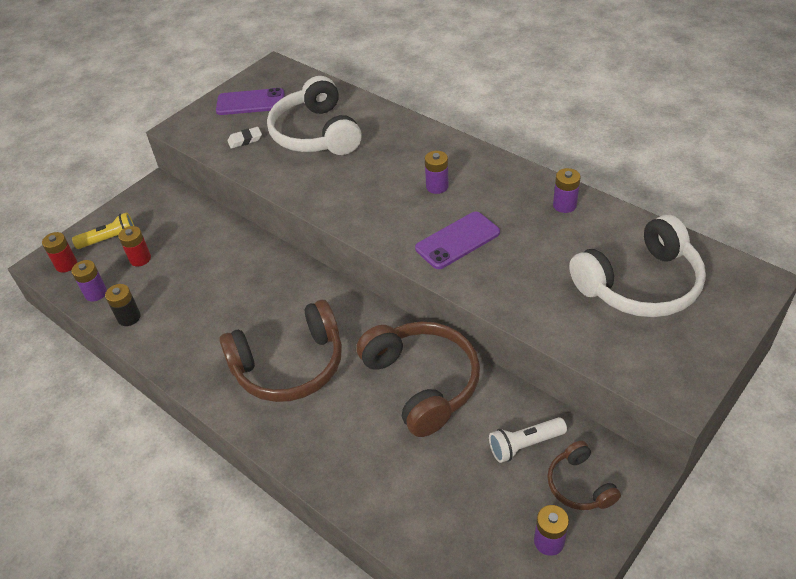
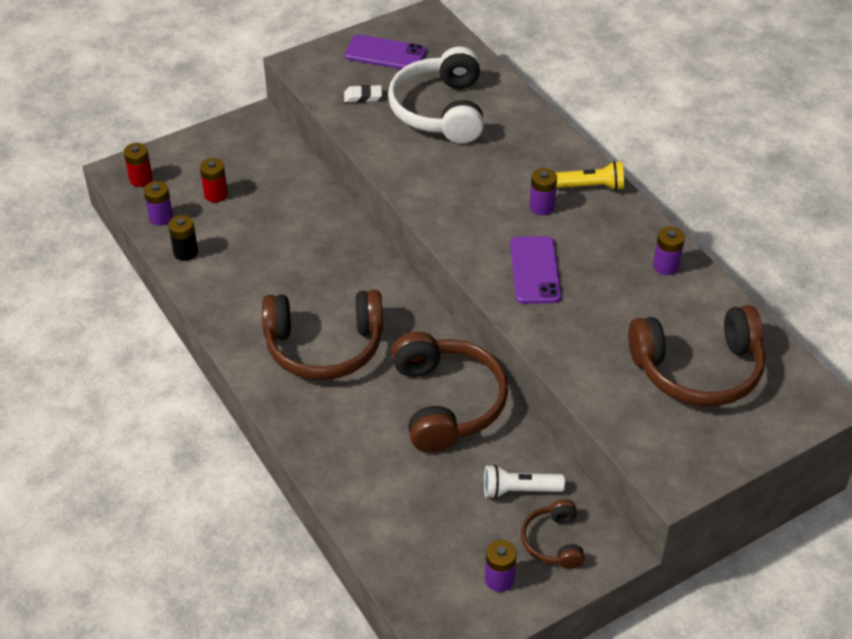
camera: 15 degrees right, 0 degrees up
yellow flashlight [72,212,134,249] -> yellow flashlight moved to [556,161,624,191]
purple phone [415,212,500,269] -> purple phone turned 75 degrees counterclockwise [510,236,561,304]
white headphones [569,215,706,317] -> brown headphones [628,305,765,406]

